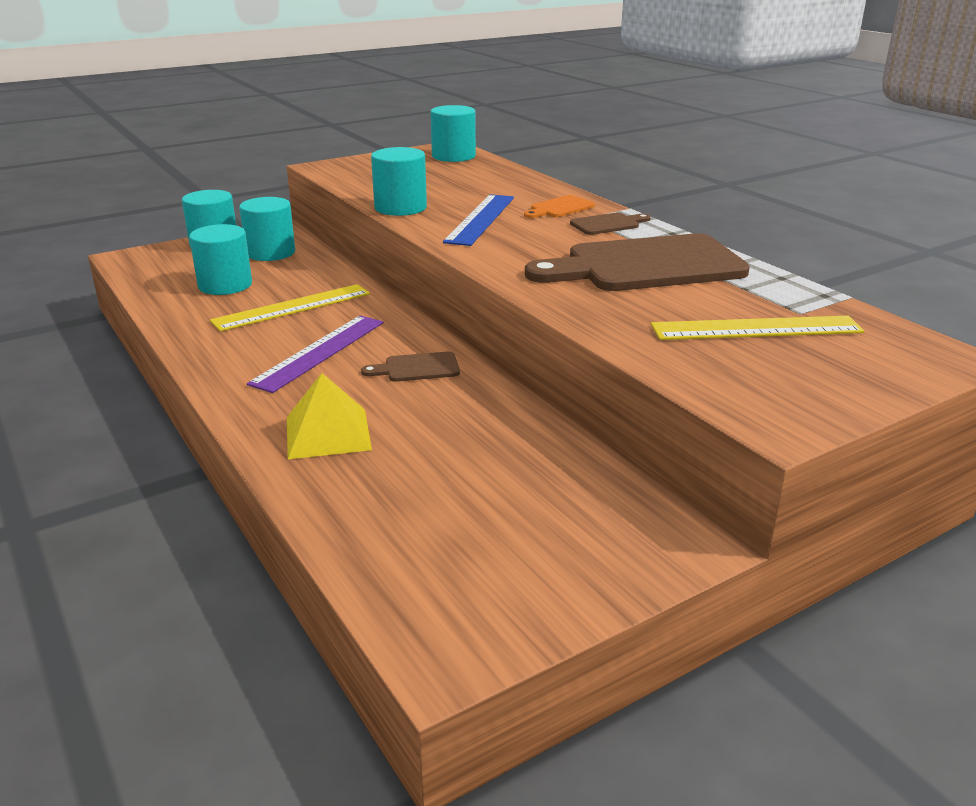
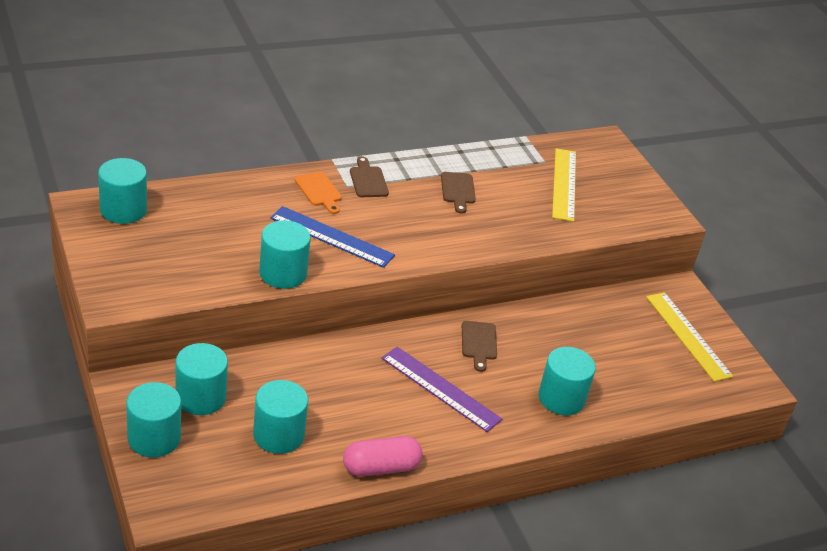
camera: 85 degrees left, 10 degrees up
yellow ruler [210,284,370,331] -> yellow ruler moved to [646,292,733,382]
yellow pyramid [287,373,372,459] -> turquoise cylinder [539,347,596,415]
brown cutting board [525,233,750,291] -> brown cutting board [441,172,476,214], size x0.43
none -> pink capsule [343,436,423,477]

